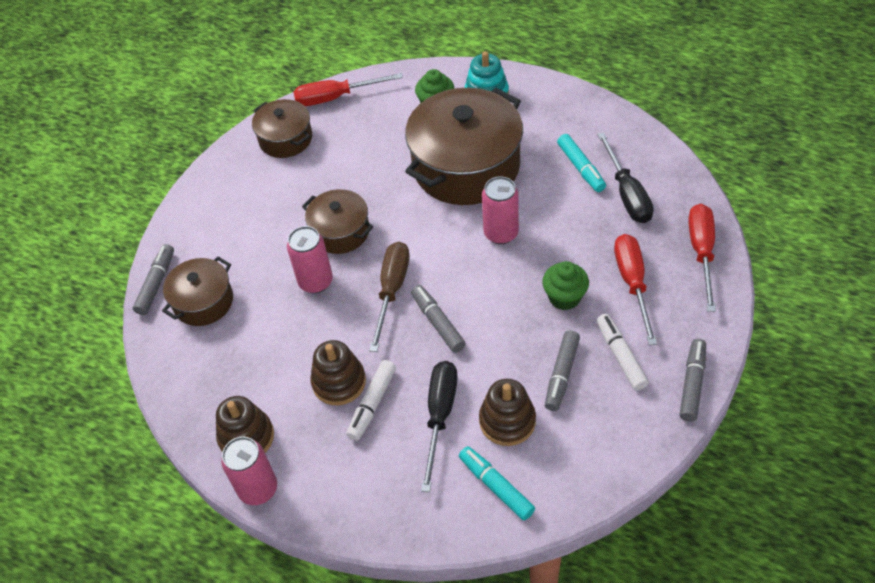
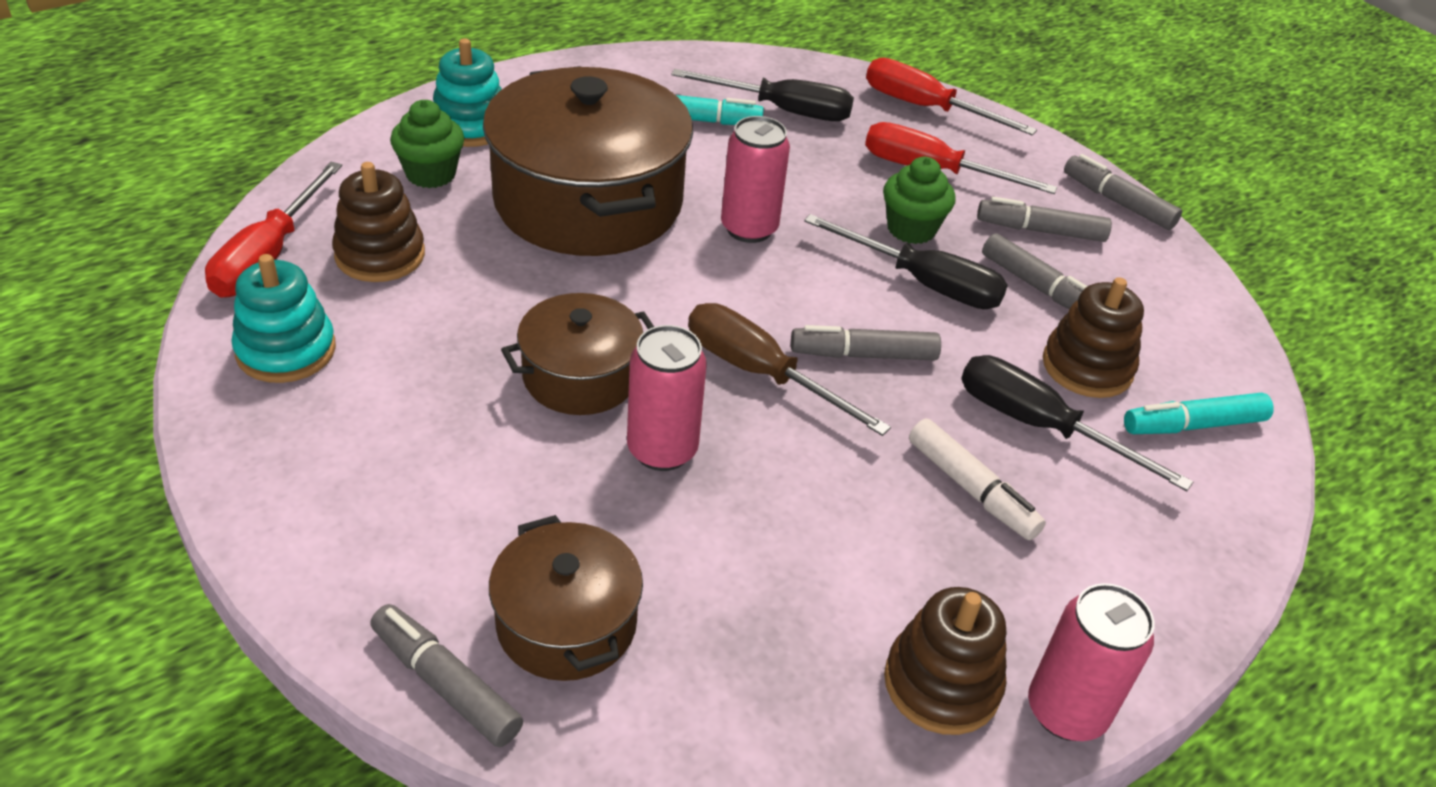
camera: 70 degrees left, 10 degrees down
brown pot [252,99,312,158] -> turquoise stacking toy [232,254,336,383]
brown stacking toy [310,340,366,405] -> brown stacking toy moved to [332,162,425,282]
white marker [597,314,649,391] -> grey marker [977,197,1112,242]
none -> black screwdriver [804,214,1008,309]

